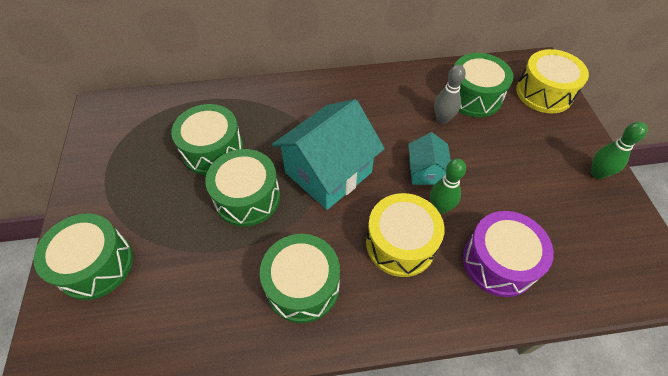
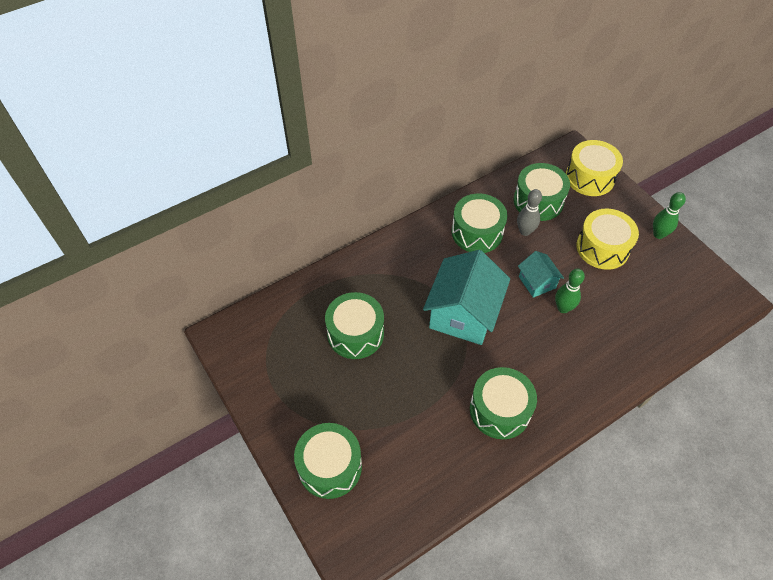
camera: 25 degrees left, 0 degrees up
green drum [205,149,280,227] -> green drum moved to [451,193,507,253]
yellow drum [366,193,445,277] -> yellow drum moved to [576,209,639,270]
purple drum [463,211,554,297] -> none

